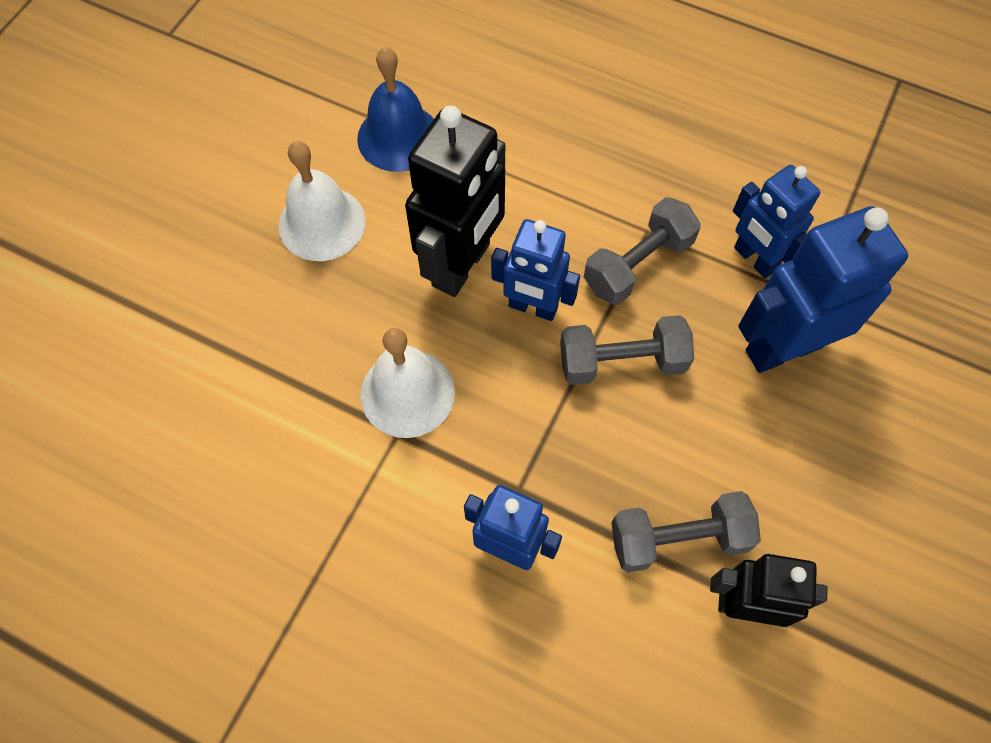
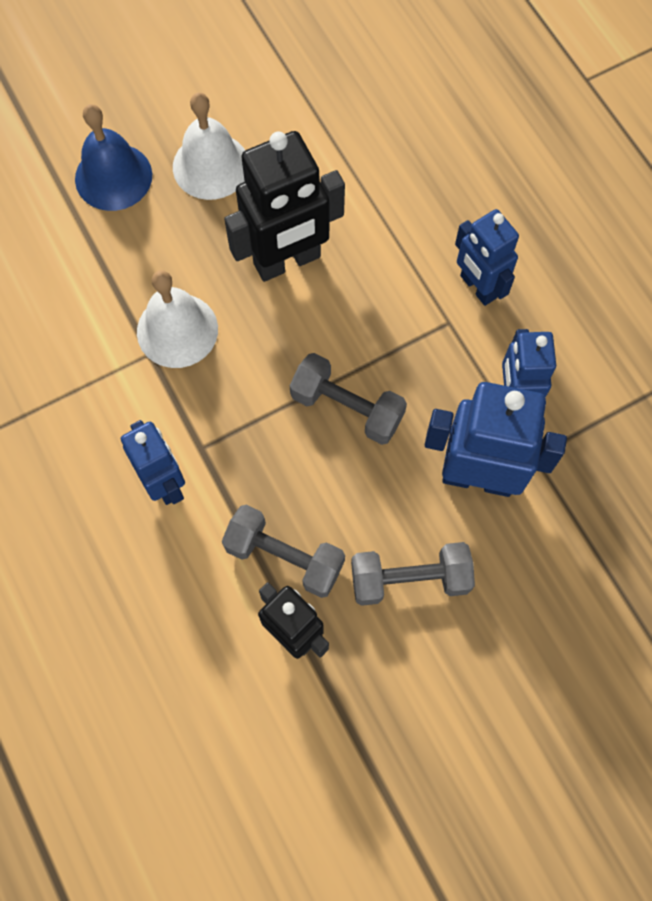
camera: 35 degrees right, 5 degrees up
blue bell [357,47,434,172] -> blue bell moved to [75,104,152,211]
blue robot [491,219,580,321] -> blue robot moved to [455,209,519,306]
grey dumbbell [584,197,701,305] -> grey dumbbell moved to [351,542,475,606]

